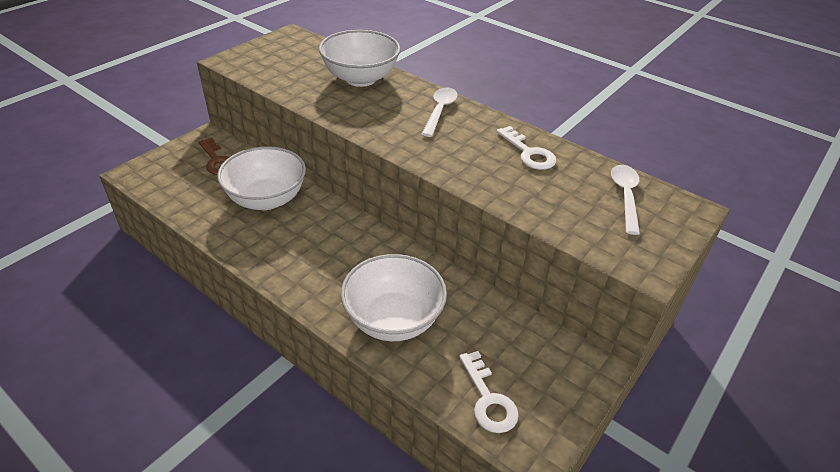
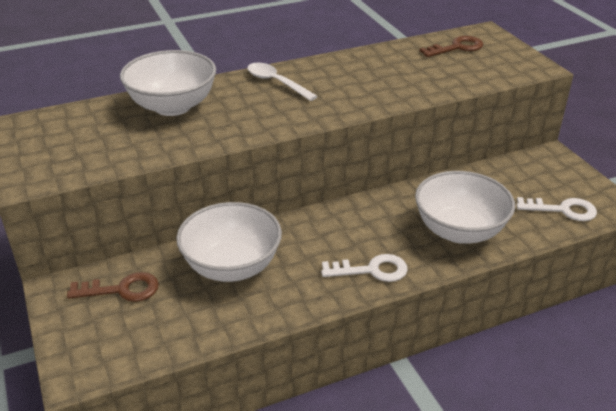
camera: 60 degrees left, 5 degrees down
white key [496,126,556,170] -> white key moved to [321,254,408,282]
white spoon [611,165,640,235] -> brown key [419,36,483,57]

